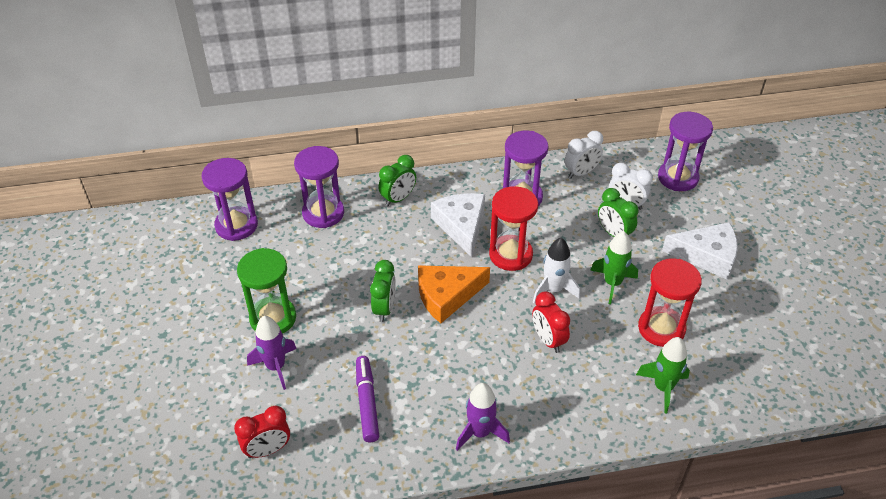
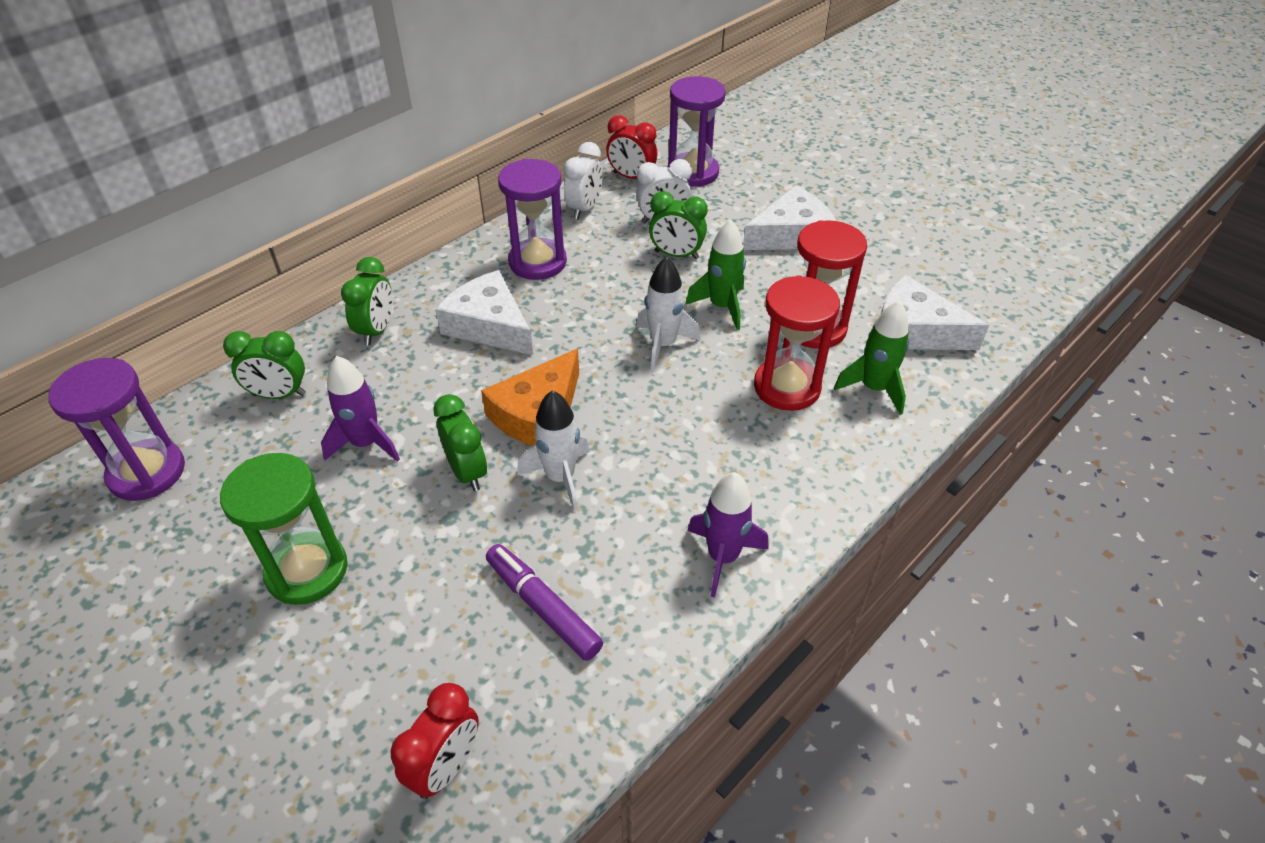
camera: 35 degrees left, 0 degrees up
purple rocket [247,316,297,390] -> purple rocket moved to [321,356,400,462]
purple hourglass [294,146,344,228] -> green clock [223,331,306,399]
red hourglass [489,186,538,271] -> red hourglass moved to [754,275,840,411]
red clock [532,291,570,353] -> red clock moved to [606,115,657,179]
none -> white rocket [517,390,590,511]
none -> white cheese [881,275,989,350]

